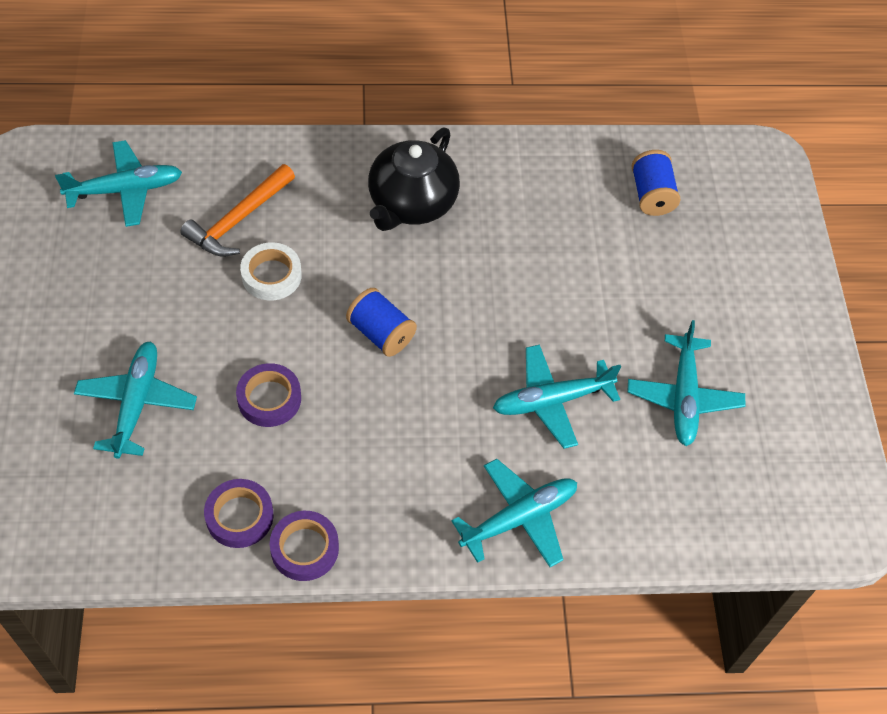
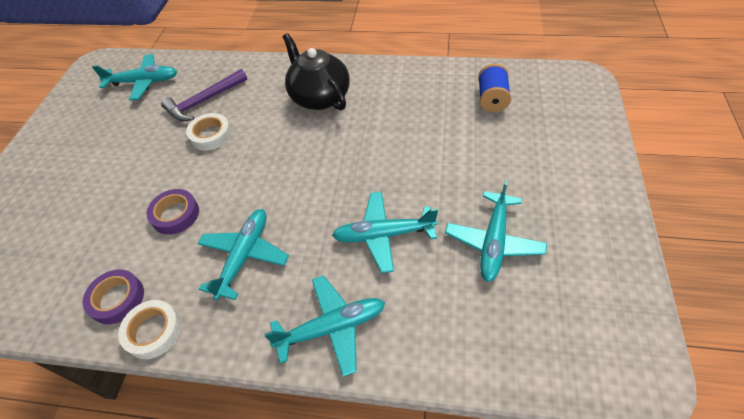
camera: 20 degrees right, 5 degrees down
turquoise plane [74,341,197,459] -> turquoise plane moved to [197,209,289,300]
orange hammer [180,164,295,257] -> purple hammer [161,69,247,121]
purple tape [270,511,339,581] -> white tape [118,300,182,359]
blue spool [346,288,417,357] -> none
black teapot [368,128,460,231] -> black teapot turned 105 degrees clockwise [282,33,350,110]

